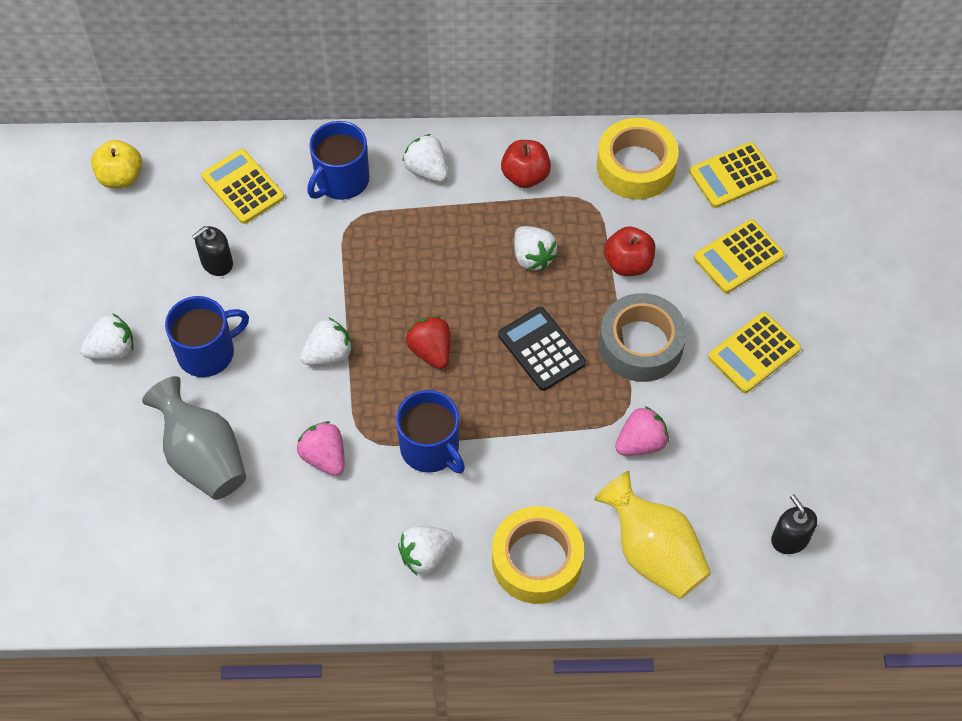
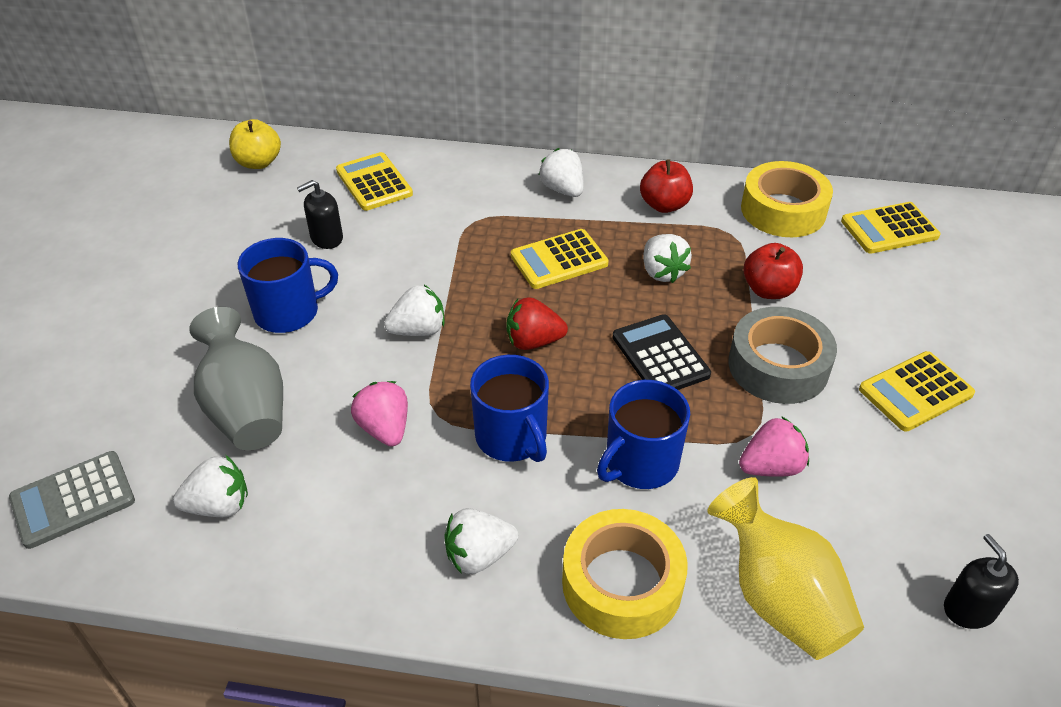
camera: 10 degrees right, 15 degrees down
white strawberry [80,313,134,359] -> white strawberry moved to [173,455,248,517]
blue mug [307,121,369,200] -> blue mug moved to [597,380,690,489]
red strawberry [406,316,450,369] -> red strawberry turned 75 degrees counterclockwise [506,297,568,350]
yellow calculator [694,219,784,293] -> yellow calculator moved to [511,229,609,289]
none -> grey calculator [9,451,135,549]

